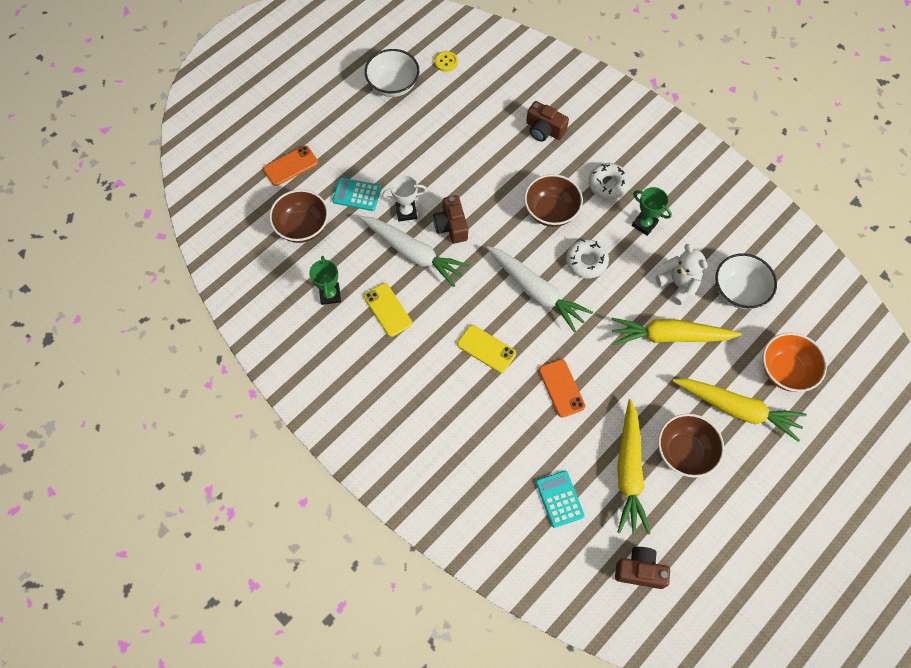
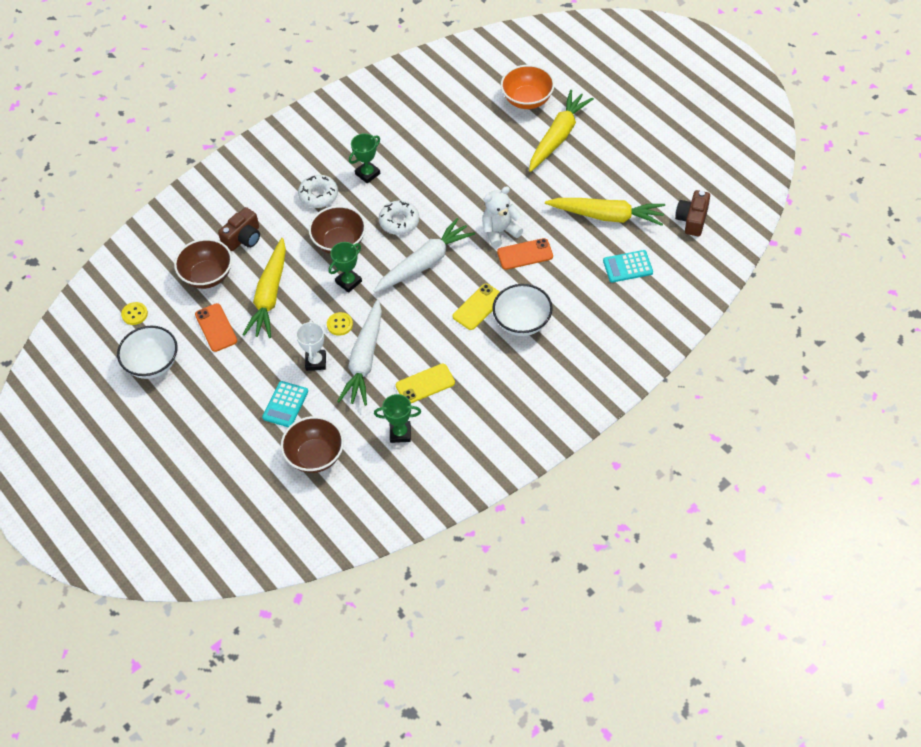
camera: 80 degrees left, 10 degrees down
orange phone [263,146,318,186] -> orange phone moved to [195,303,237,352]
white carrot [359,216,469,287] -> white carrot turned 150 degrees clockwise [338,299,382,406]
brown camera [433,195,468,243] -> yellow button [327,312,353,336]
yellow carrot [611,318,742,345] -> yellow carrot moved to [243,238,286,338]
white teddy bear [655,244,708,305] -> white teddy bear moved to [482,186,523,248]
brown bowl [658,414,724,478] -> brown bowl moved to [174,239,232,289]
white bowl [715,253,777,309] -> white bowl moved to [492,284,553,336]
none -> green trophy [329,242,362,293]

